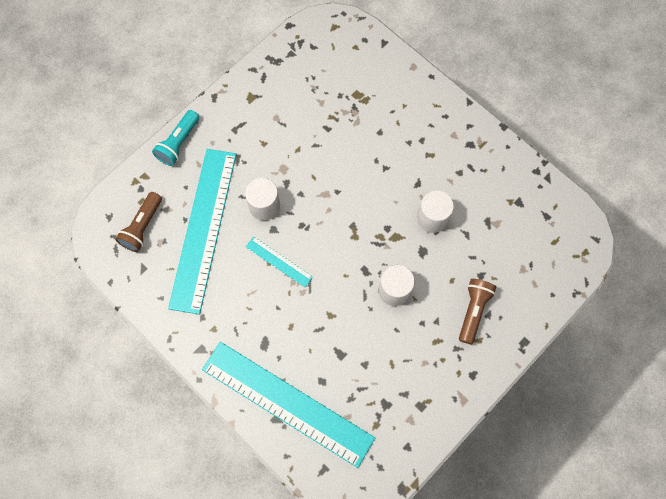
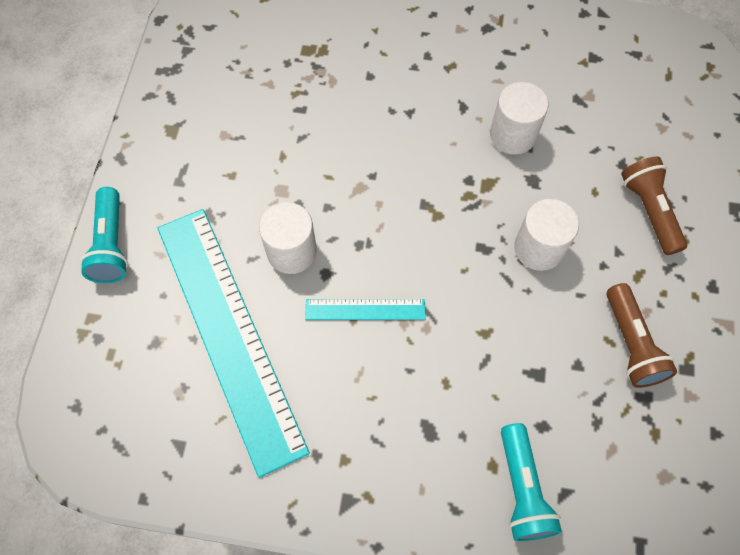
camera: 35 degrees left, 5 degrees down
brown flashlight [115,192,162,252] -> brown flashlight moved to [606,283,677,388]
turquoise ruler [202,342,375,468] -> turquoise flashlight [501,423,562,541]

